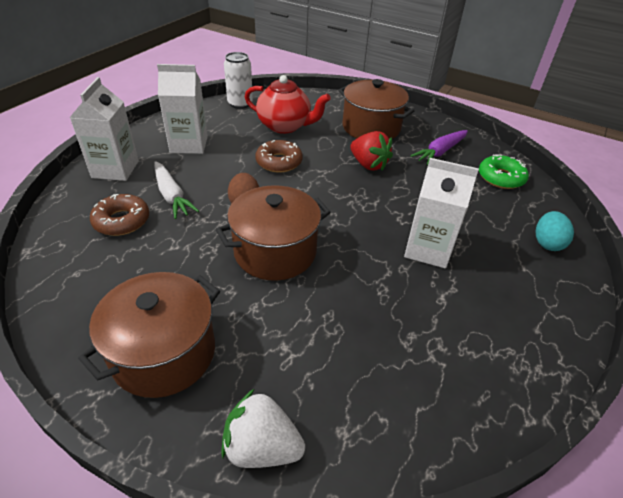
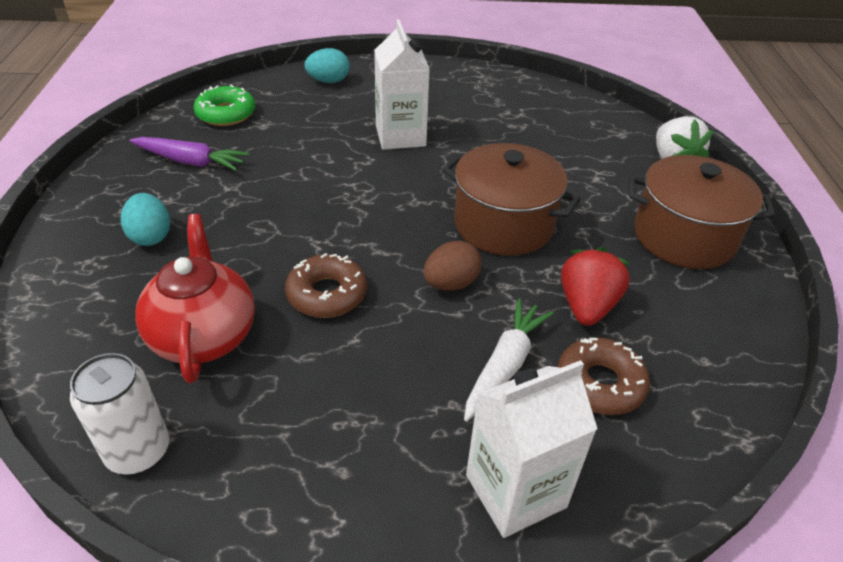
camera: 120 degrees left, 0 degrees up
white carton [157,64,208,154] -> none
brown pot [338,79,414,139] -> turquoise egg [121,193,170,246]
red strawberry [350,131,393,171] -> red strawberry moved to [561,247,630,326]

